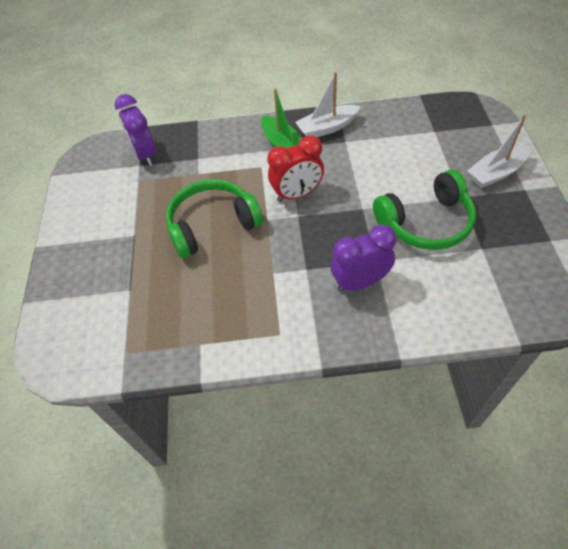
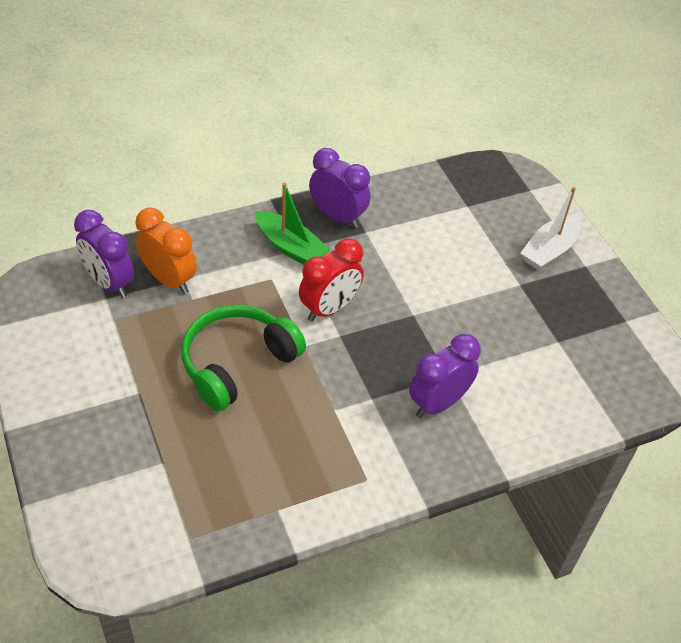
camera: 25 degrees left, 5 degrees down
white boat [295,72,360,137] -> purple clock [309,148,370,228]
green headphones [373,170,476,250] -> none
none -> orange clock [136,208,197,294]

